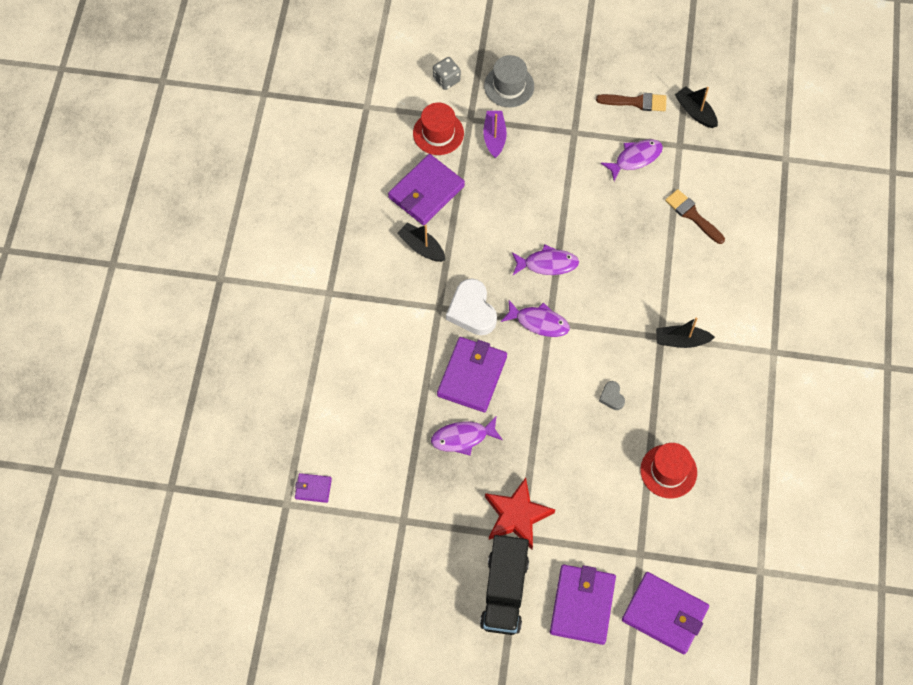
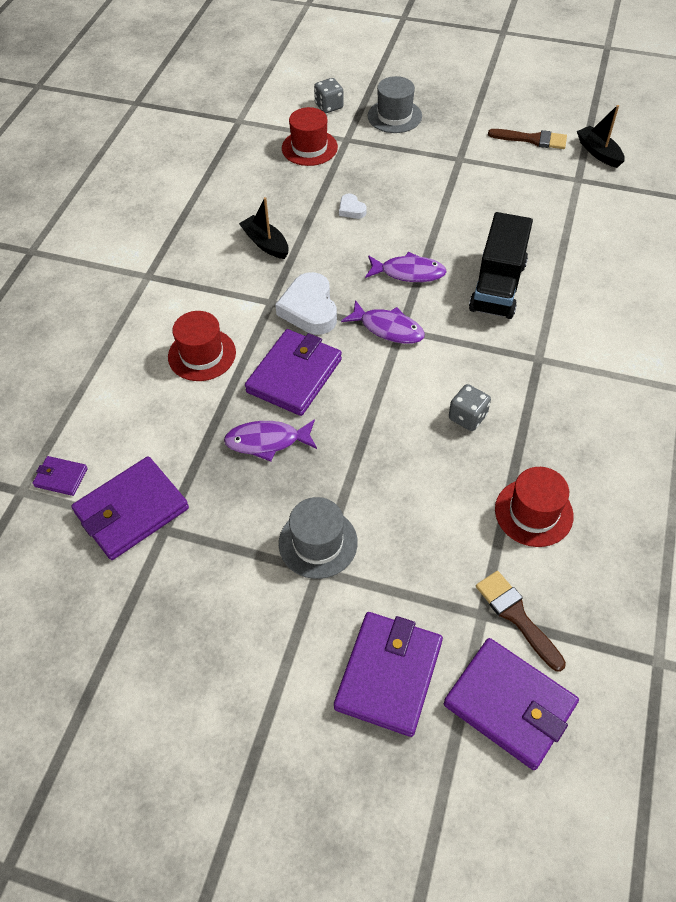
camera: 10 degrees right, 10 degrees down
purple wallet [388,154,465,225] -> purple wallet moved to [71,456,189,560]
black truck [480,535,529,635] -> black truck moved to [469,212,533,319]
purple boat [483,111,507,158] -> none
red star [485,478,555,549] -> grey hat [279,497,358,579]
grey heart [599,381,625,410] -> grey dice [449,384,491,431]
purple fish [601,139,663,181] -> none
black boat [656,317,715,348] -> none
brown brush [665,189,725,244] -> brown brush moved to [476,571,566,672]
none -> red hat [168,311,236,381]
none -> white heart [339,194,366,219]

